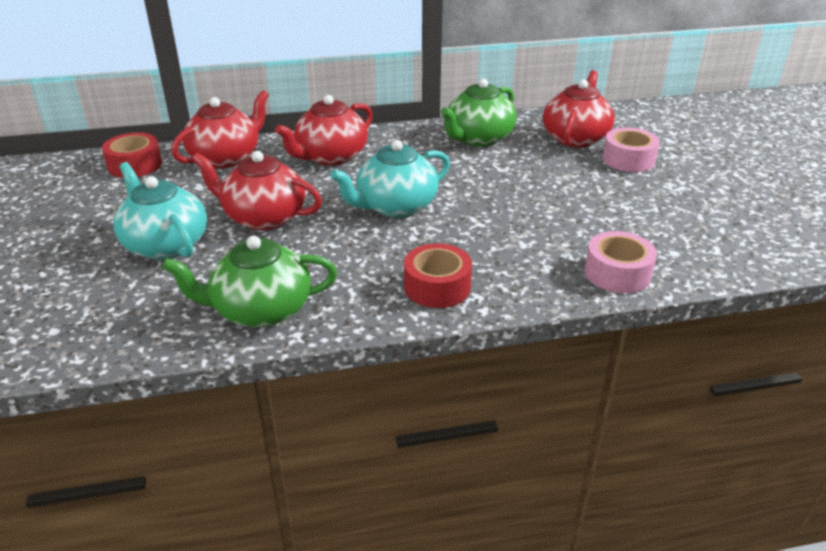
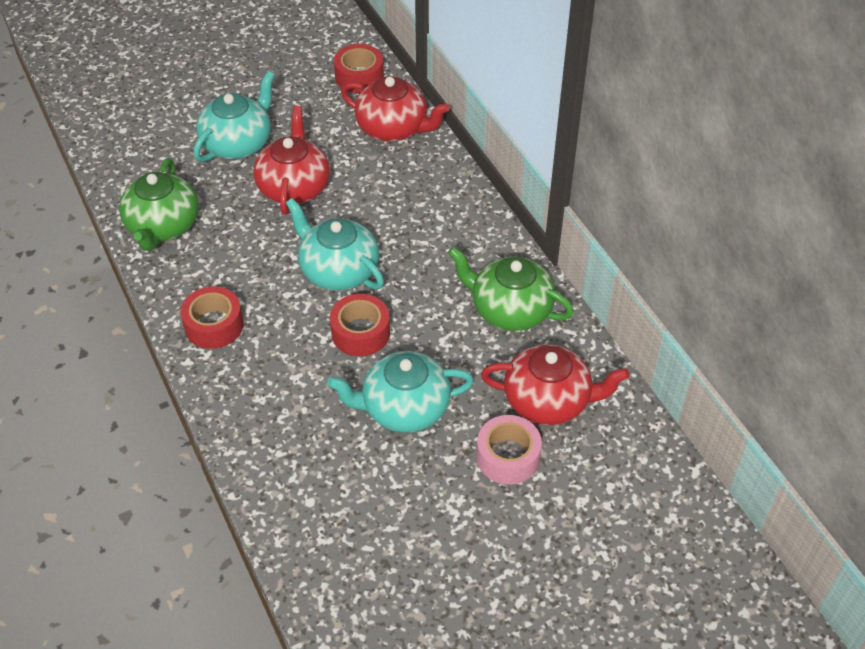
camera: 75 degrees right, 15 degrees up
green teapot [162,236,337,328] -> green teapot turned 150 degrees counterclockwise [119,158,199,251]
red teapot [275,95,373,166] -> none
pink tape [585,231,657,293] -> none
none -> turquoise teapot [327,351,474,432]
none -> red tape [330,294,390,356]

